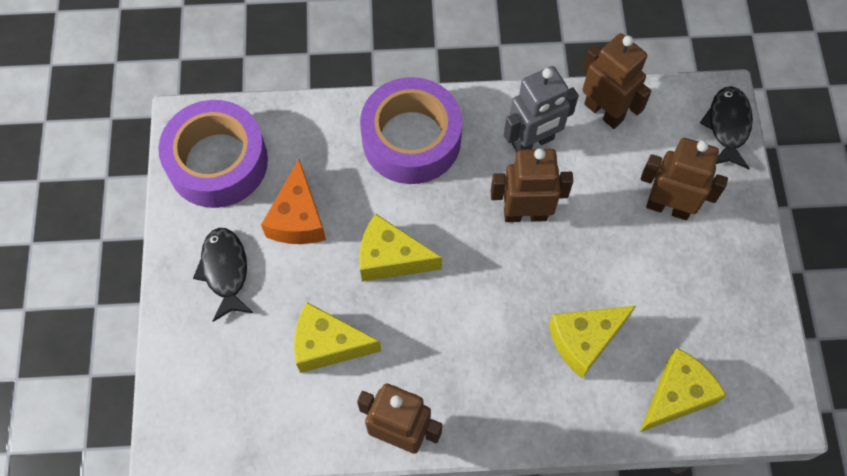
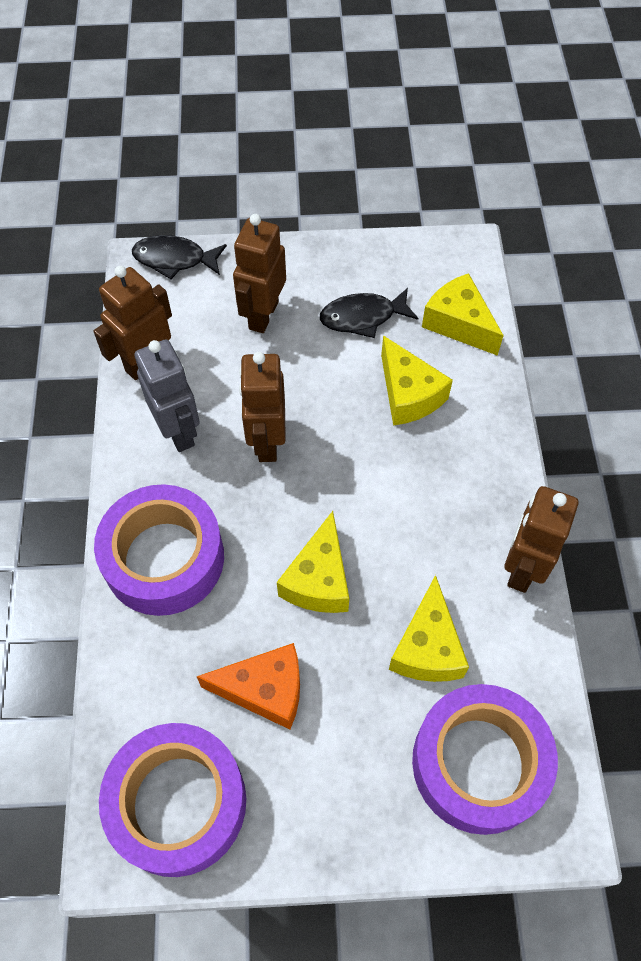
camera: 90 degrees left, 5 degrees down
black fish [193,228,253,322] -> black fish moved to [320,288,418,338]
none -> purple tape [412,684,558,835]

